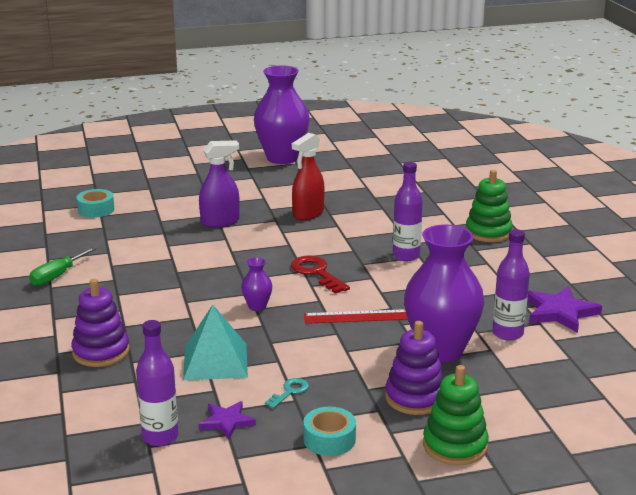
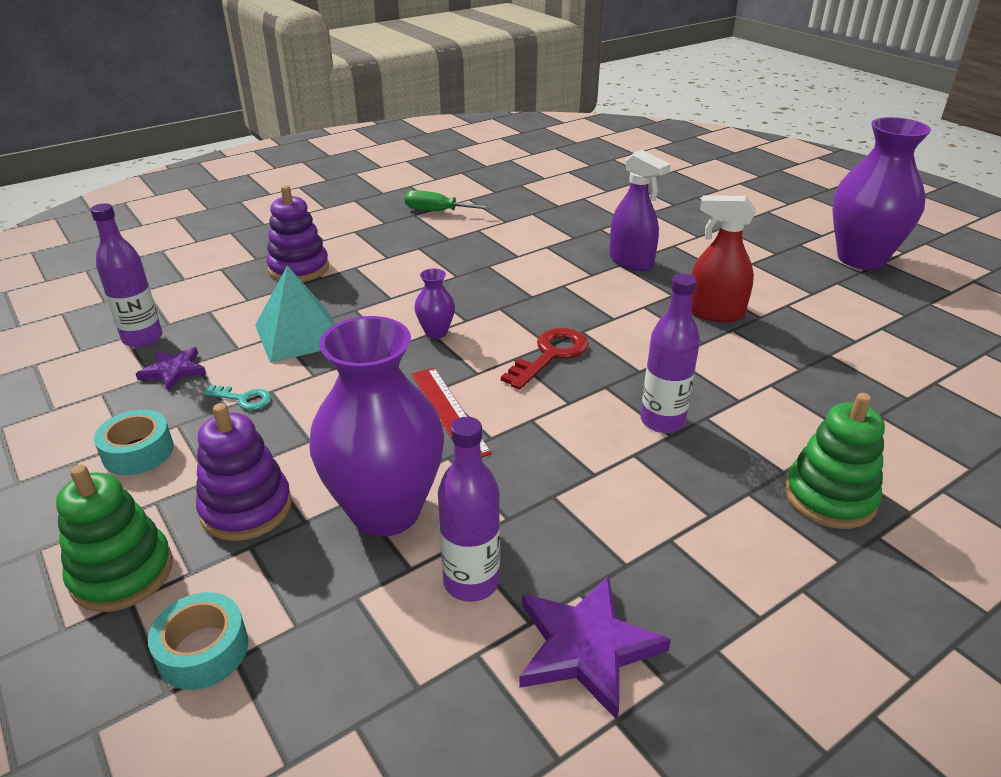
camera: 70 degrees right, 10 degrees up
turquoise tape [77,189,114,218] -> turquoise tape moved to [148,592,248,690]

